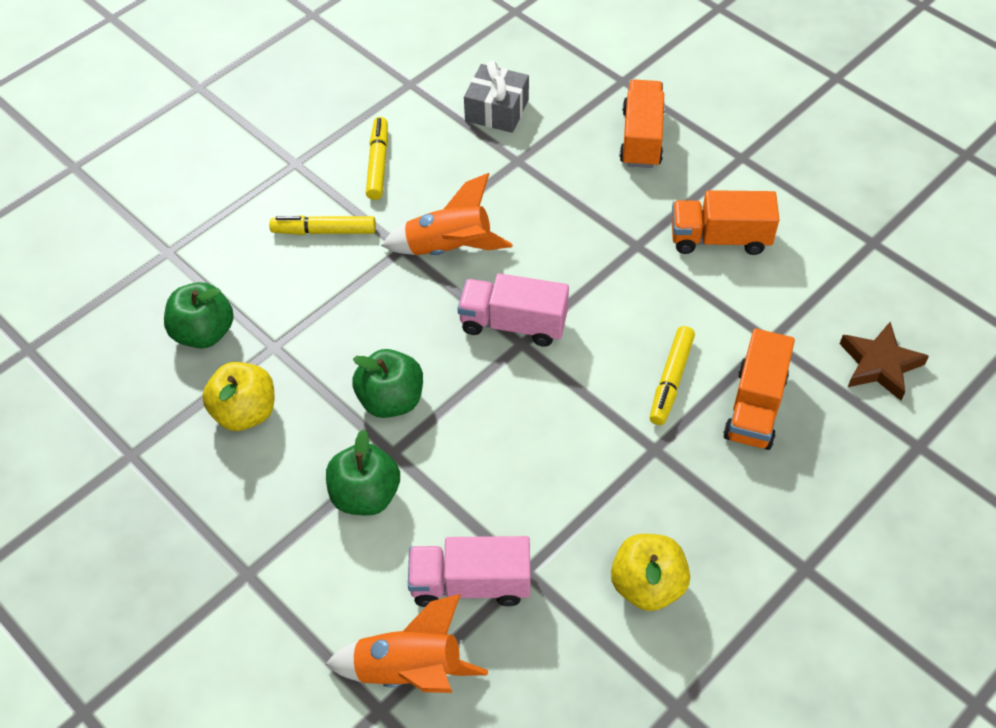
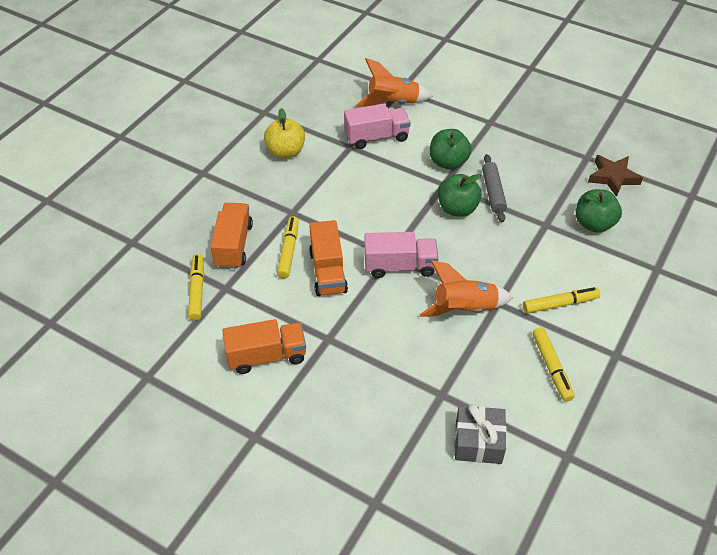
camera: 165 degrees right, 5 degrees down
yellow apple [202,362,274,431] -> none
orange truck [619,80,665,168] -> orange truck moved to [309,220,348,296]
brown star [840,322,929,401] -> brown star moved to [588,155,643,197]
none -> yellow marker [188,254,204,320]
none -> grey rolling pin [482,154,507,222]

